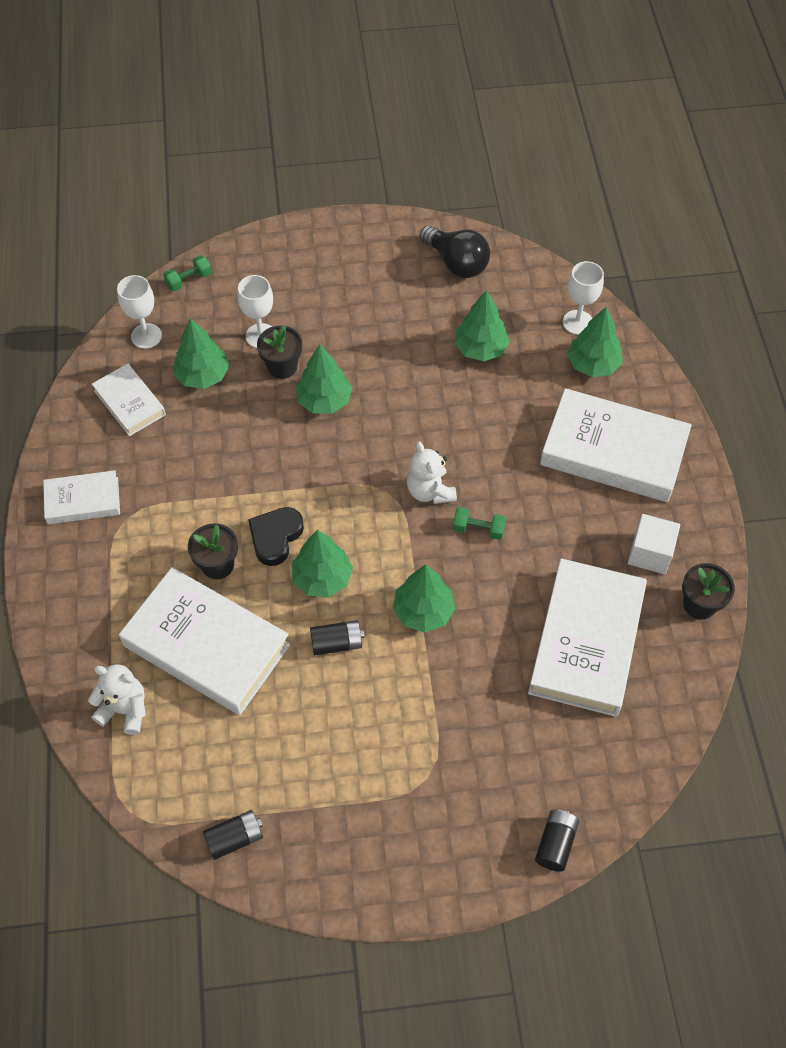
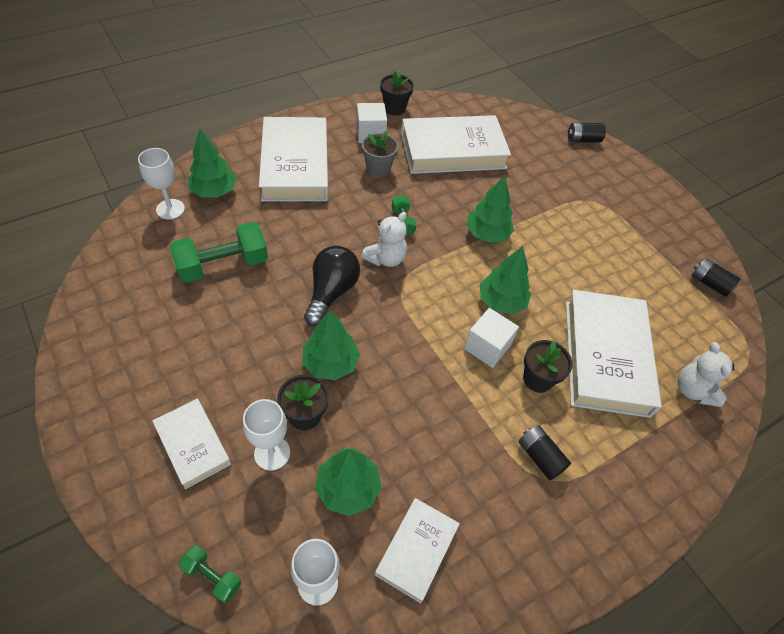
camera: 120 degrees left, 5 degrees down
white book [43,470,120,524] -> white book moved to [152,399,231,489]
black heart [248,507,304,566] -> white cube [464,308,519,368]
black battery [310,620,365,655] -> black battery moved to [519,425,571,480]
black light bulb [420,226,490,278] -> black light bulb moved to [304,246,360,326]
green tree [454,290,510,361] -> green dumbbell [170,222,268,283]
none -> grey flower pot [362,131,399,177]

